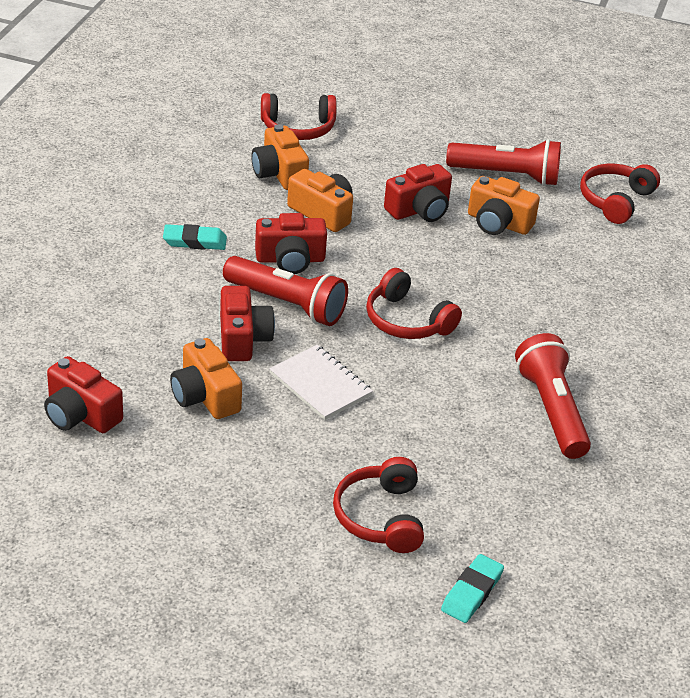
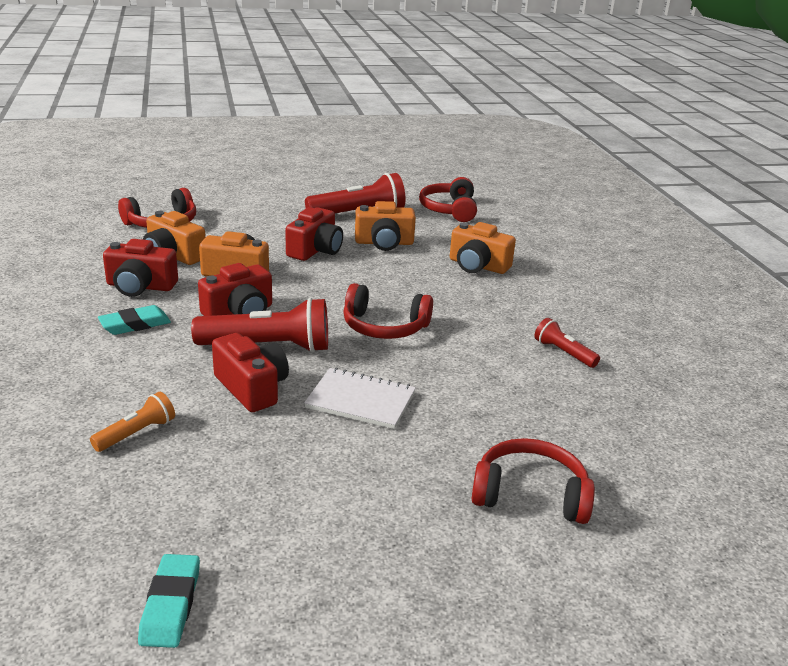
camera: 30 degrees left, 10 degrees down
red camera [44,356,123,433] -> red camera moved to [103,239,178,297]
orange camera [170,338,242,419] -> orange camera moved to [450,222,516,274]
red headphones [333,457,424,553] -> red headphones turned 135 degrees clockwise [472,438,595,524]
turquoise eraser [441,554,504,623] -> turquoise eraser moved to [138,554,200,648]
red flashlight [515,333,591,459] -> red flashlight [534,318,600,368], size x0.53
none -> orange flashlight [90,392,175,452]

